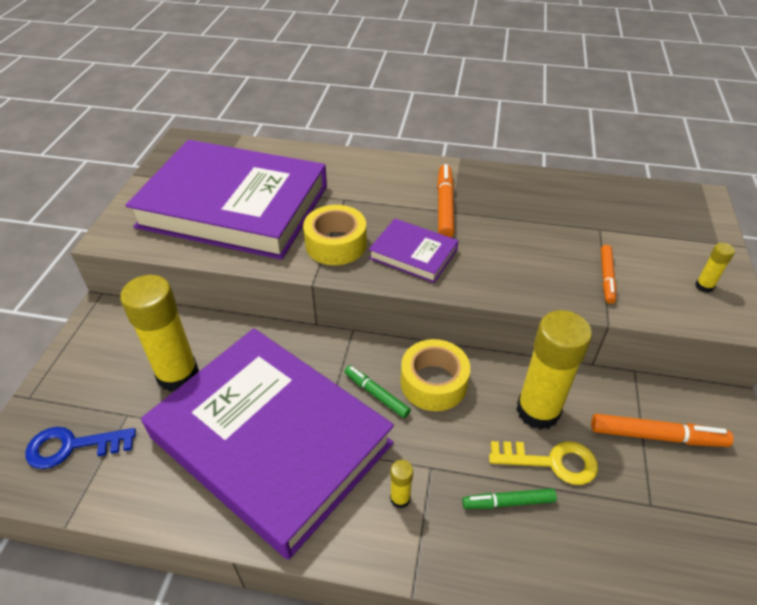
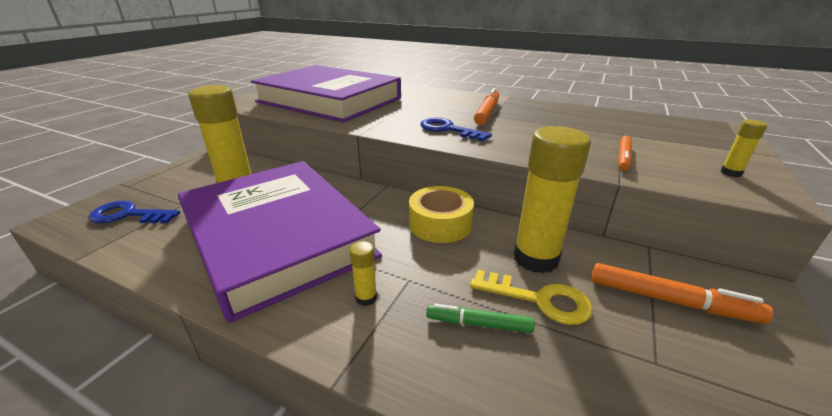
camera: 15 degrees right, 15 degrees down
yellow tape [303,205,367,265] -> none
green marker [344,365,411,418] -> none
purple book [369,219,458,283] -> blue key [420,118,492,141]

